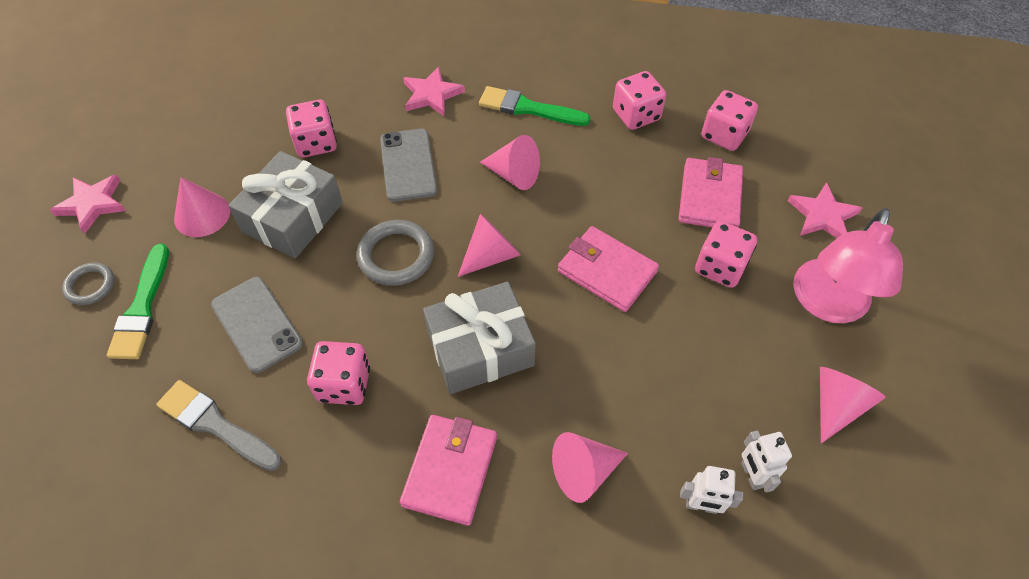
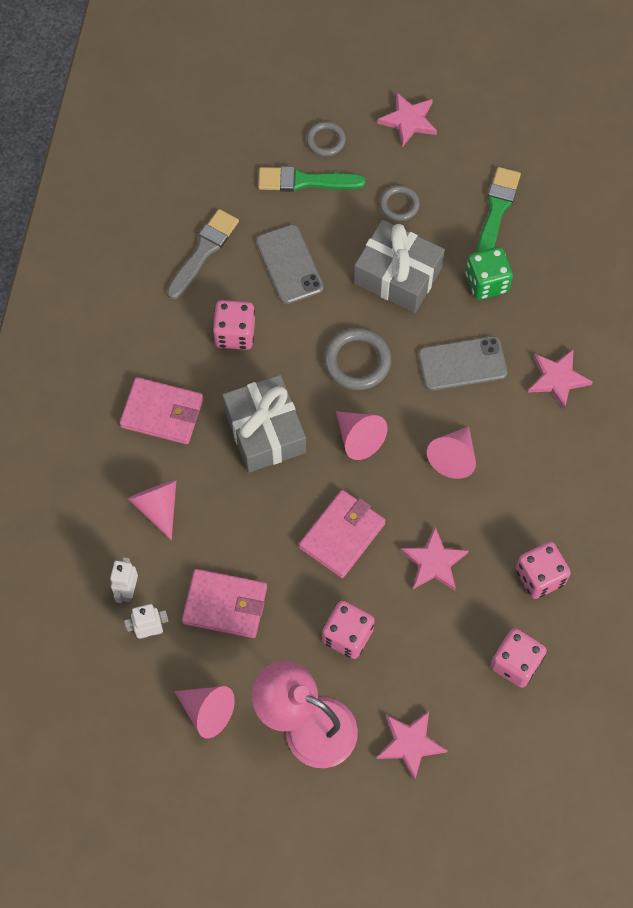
camera: 90 degrees right, 10 degrees up
pink cone [174,177,230,237] -> grey ring [380,185,420,221]
grey phone [211,277,303,373] -> grey phone turned 75 degrees counterclockwise [256,224,324,304]
pink dice [286,100,337,158] -> green dice [465,247,513,300]
green brush [479,86,590,126] -> green brush moved to [476,167,521,252]
pink wallet [679,157,743,227] -> pink wallet moved to [182,569,267,638]
none -> pink star [401,527,469,591]

